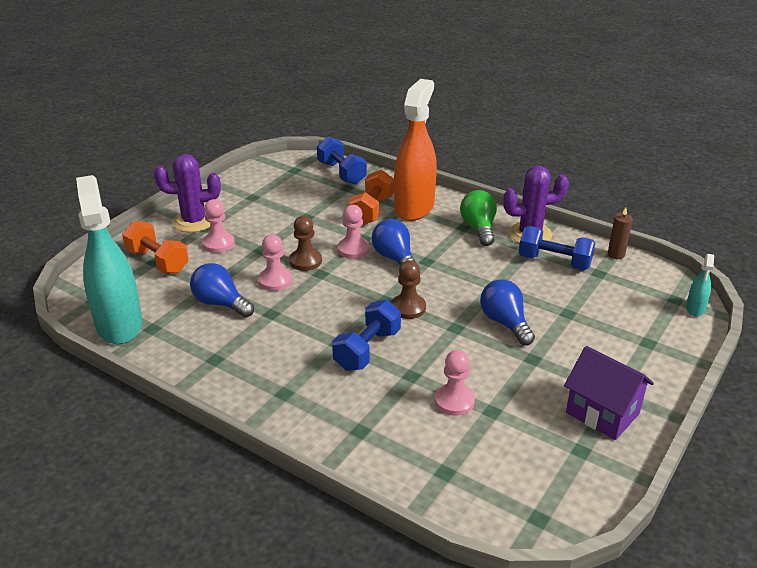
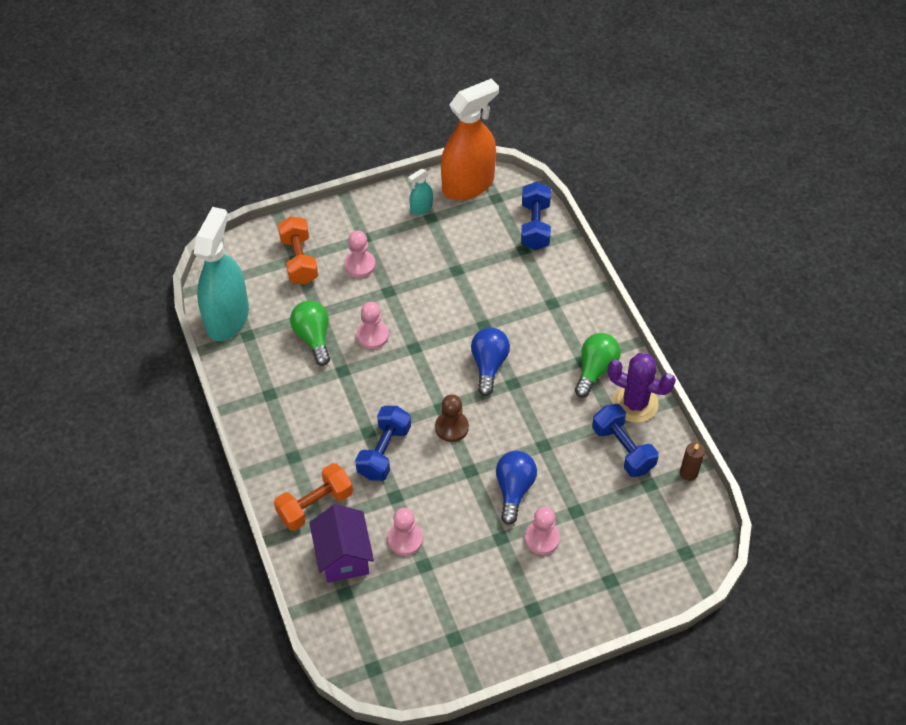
camera: 35 degrees right, 20 degrees up
purple cactus [154,154,221,232] -> none
blue light bulb [190,263,254,318] -> green light bulb [290,300,330,366]
brown pawn [289,216,322,271] -> none
blue dumbbell [332,300,401,371] -> blue dumbbell turned 45 degrees counterclockwise [355,406,411,481]
pink pawn [338,205,369,259] -> pink pawn moved to [525,507,560,555]
orange dumbbell [349,170,394,225] -> orange dumbbell moved to [274,463,353,531]
orange spray bottle [394,79,437,221] -> orange spray bottle moved to [441,78,499,200]
purple house [564,346,654,440] -> purple house moved to [309,504,374,583]
turquoise spray bottle [686,254,714,317] -> turquoise spray bottle moved to [408,169,433,215]

